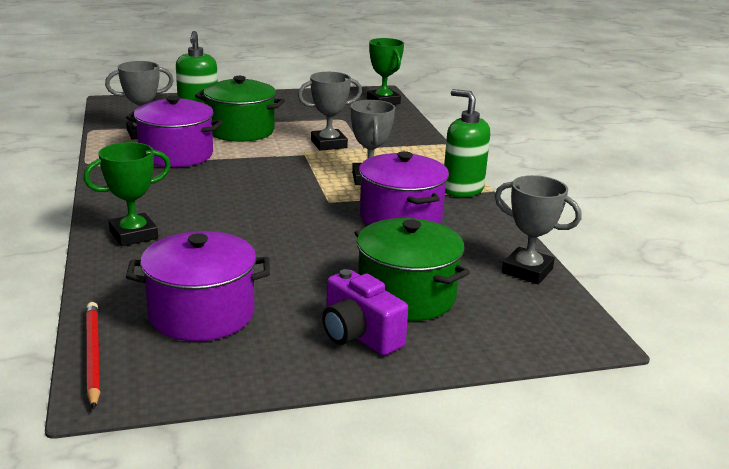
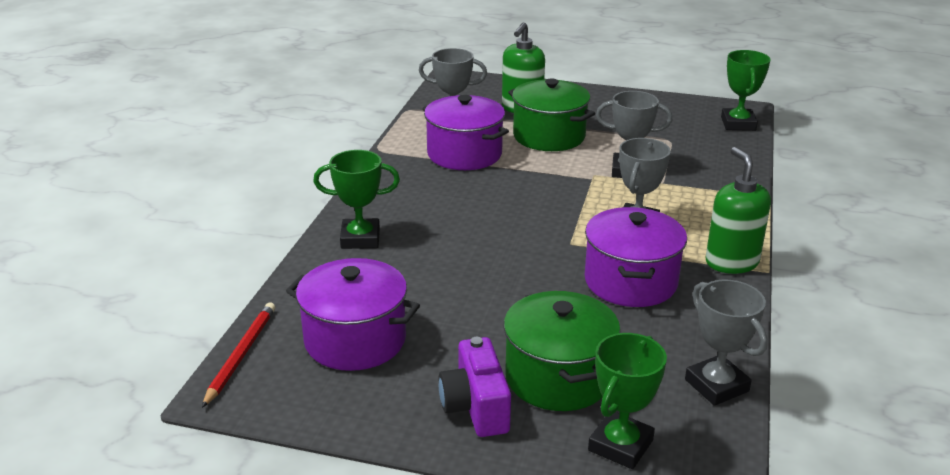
camera: 30 degrees right, 5 degrees up
none -> green trophy [588,333,667,469]

